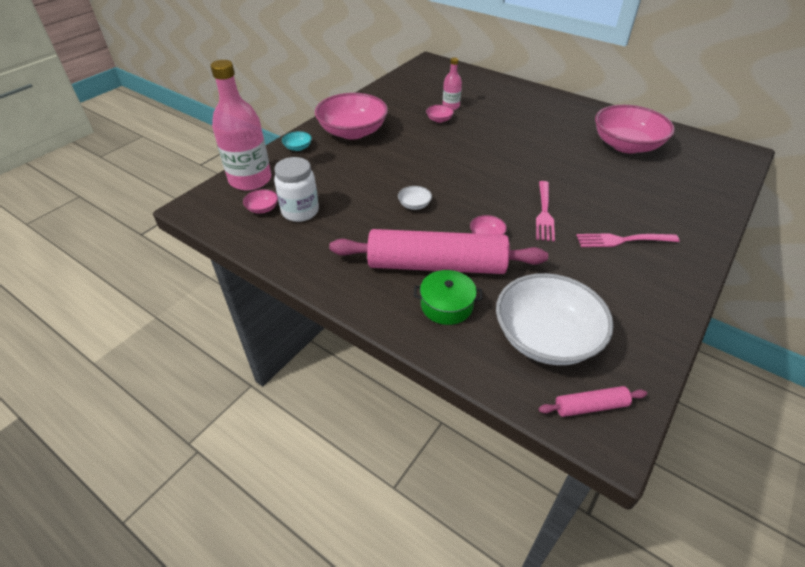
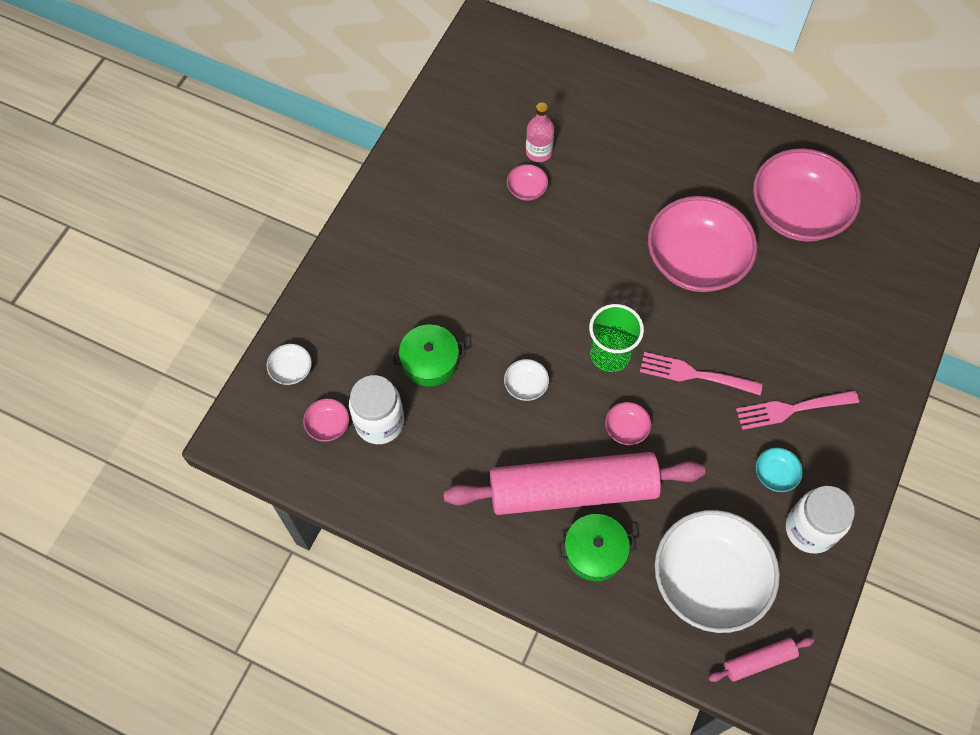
camera: 10 degrees left, 20 degrees up
pink bottle [210,60,272,191] -> white bowl [267,344,312,385]
turquoise bowl [282,131,312,151] -> turquoise bowl moved to [756,448,803,492]
pink bowl [315,93,388,139] -> pink bowl moved to [648,196,757,292]
pink fork [536,181,555,242] -> pink fork turned 105 degrees clockwise [640,352,763,395]
none -> green pot [392,324,466,387]
none -> green cup [589,304,644,372]
none -> white jar [786,486,855,553]

